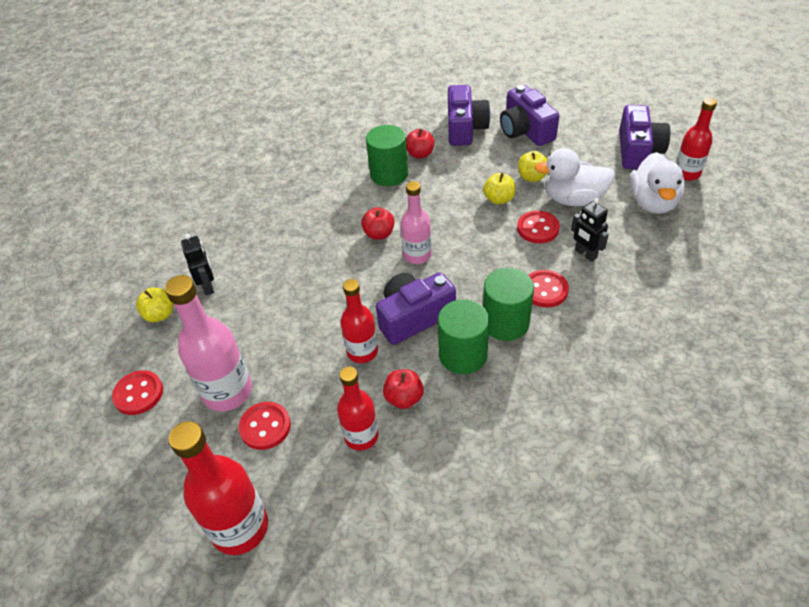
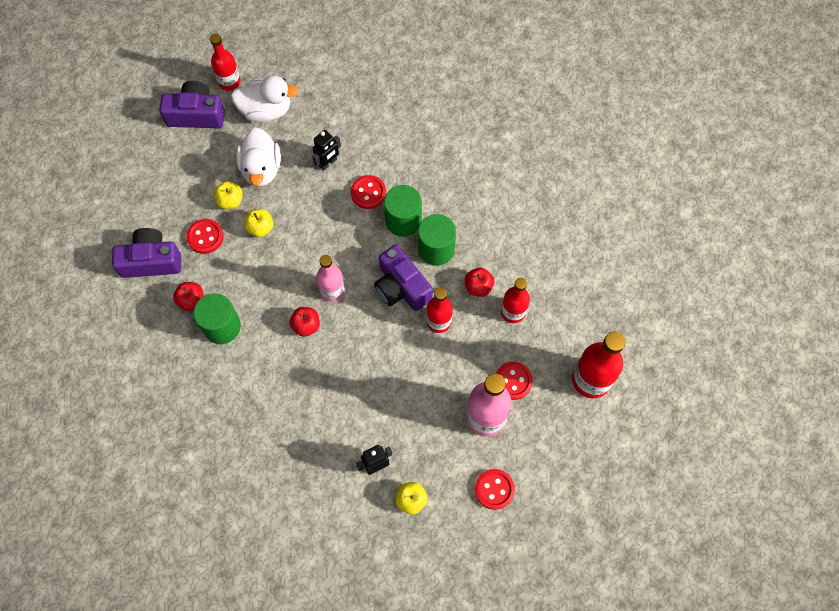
camera: 100 degrees left, 20 degrees up
purple camera [500,85,559,146] -> none
red button [517,211,560,243] -> red button moved to [186,219,224,254]

